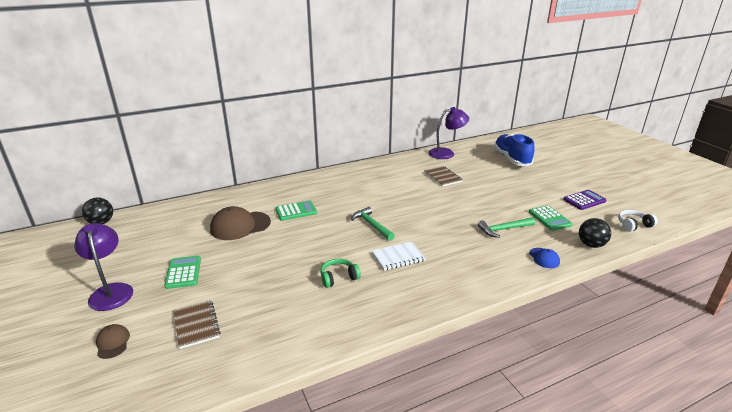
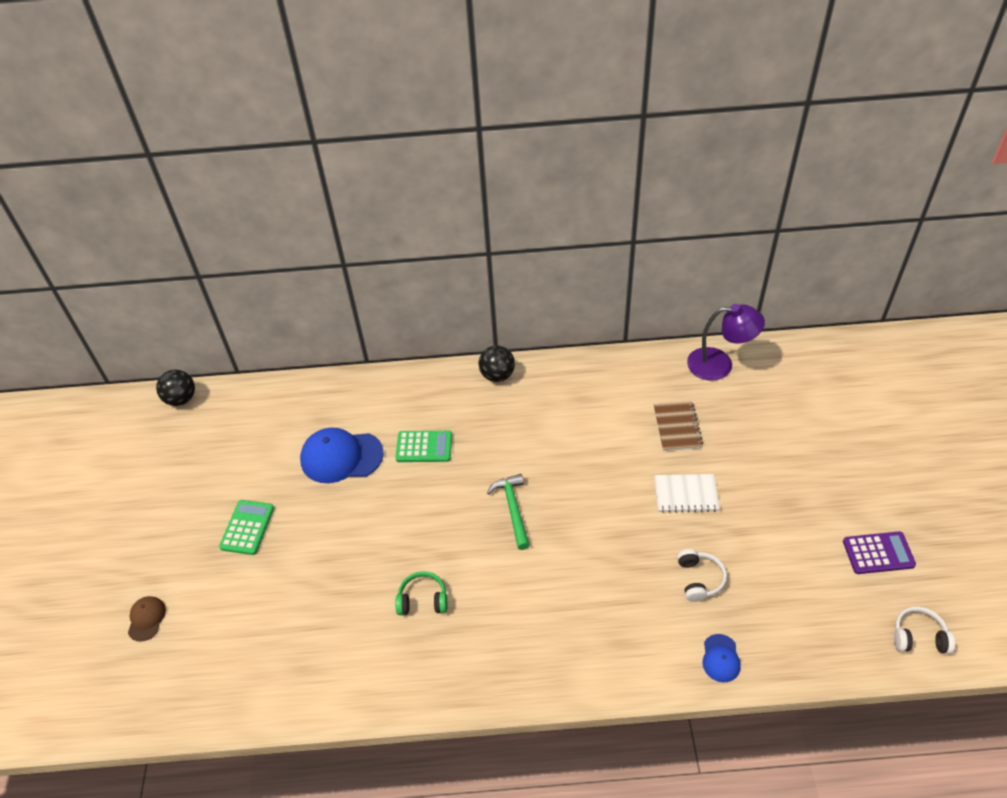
camera: 25 degrees right, 20 degrees up
purple lamp [74,223,133,311] -> none
brown notebook [173,300,221,349] -> none
brown cap [210,206,271,240] -> blue cap [300,428,384,483]
white notebook [372,241,426,271] -> white notebook moved to [654,474,720,513]
green hammer [478,217,535,238] -> white headphones [677,549,727,602]
blue shoe [494,133,535,166] -> none
green calculator [529,205,573,231] -> none
black ball [579,218,611,248] -> black ball moved to [479,345,515,382]

